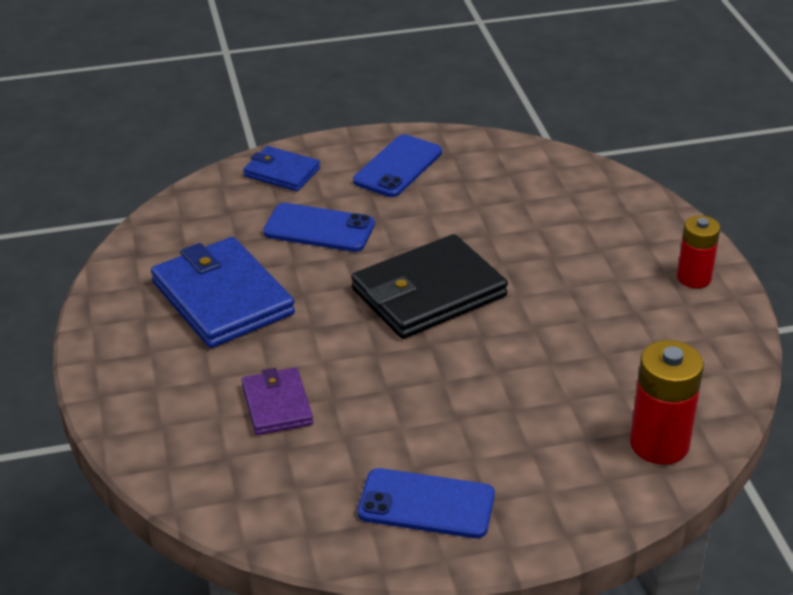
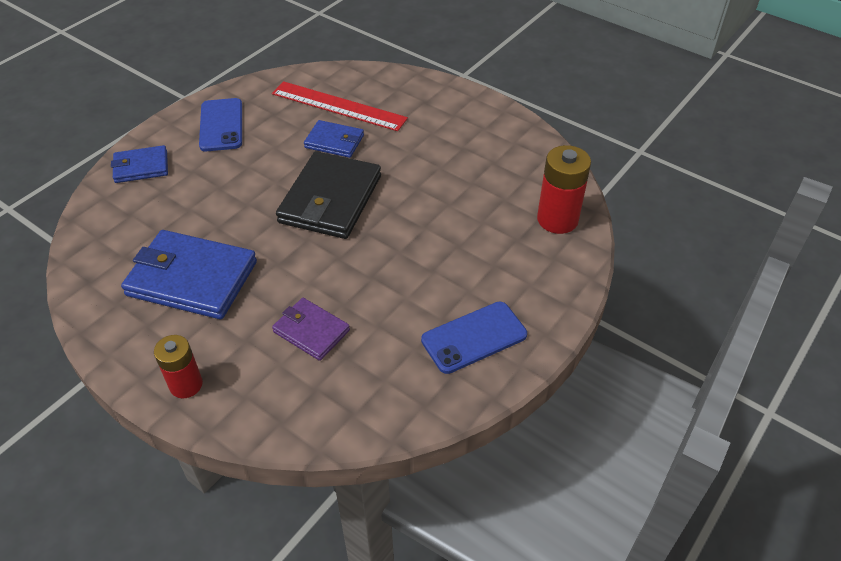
camera: 40 degrees left, 10 degrees up
blue phone [263,203,375,252] -> none
red battery [677,215,720,288] -> red battery moved to [154,335,203,398]
none -> red ruler [272,81,408,131]
none -> blue wallet [304,120,364,158]

